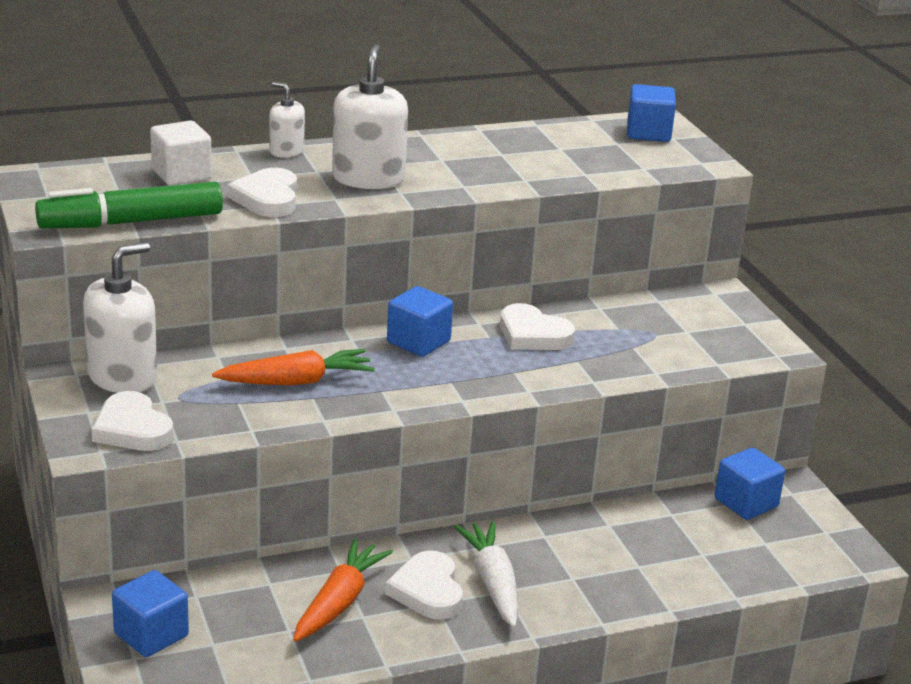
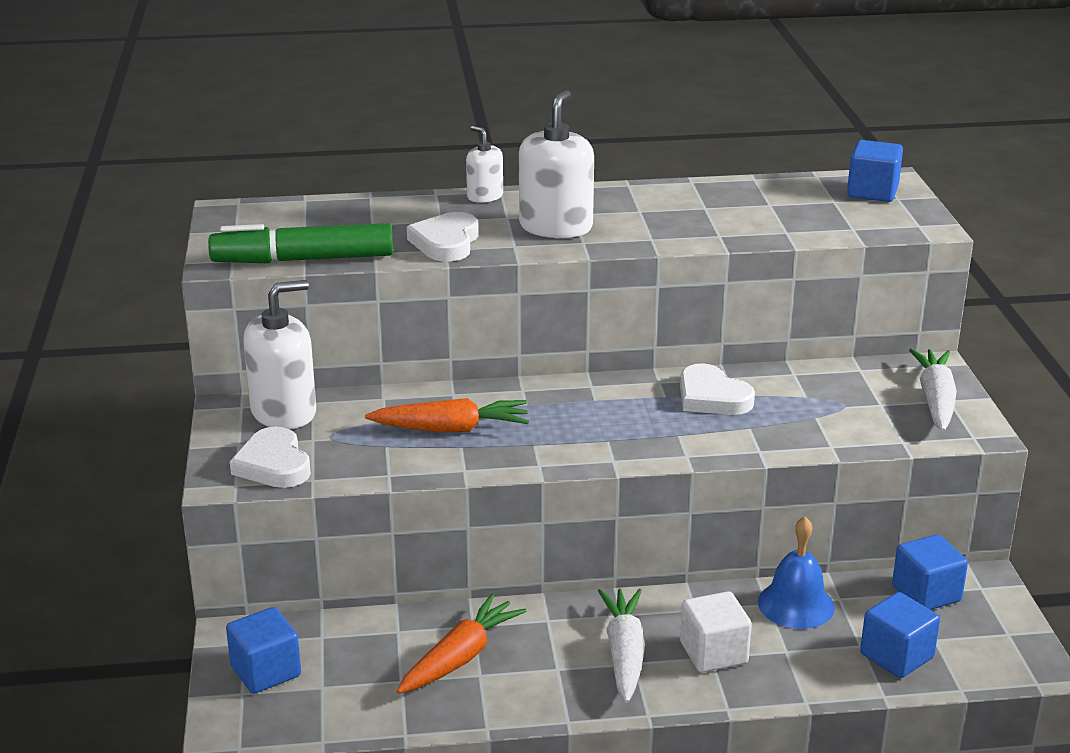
camera: 15 degrees right, 0 degrees up
white cube [150,120,212,186] -> white cube moved to [680,591,752,672]
white heart [385,550,463,620] -> none
blue cube [387,286,453,357] -> blue cube moved to [860,592,940,678]
none -> blue bell [758,517,835,629]
none -> white carrot [909,348,957,431]

